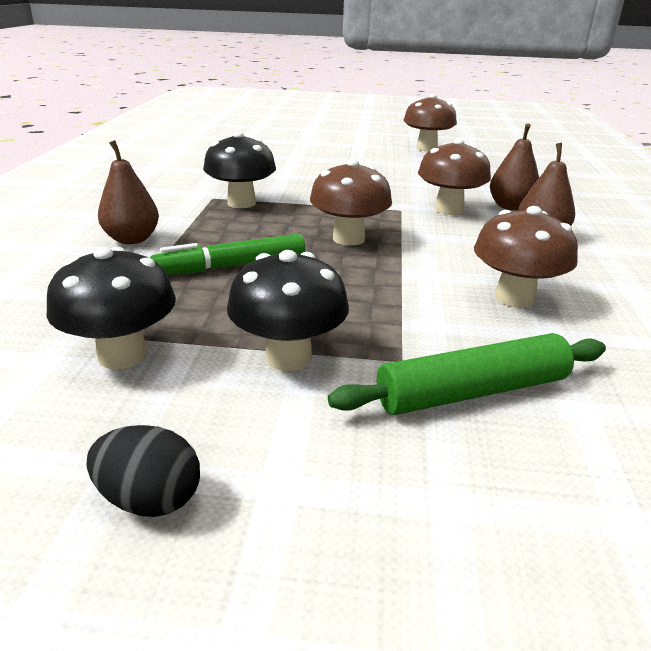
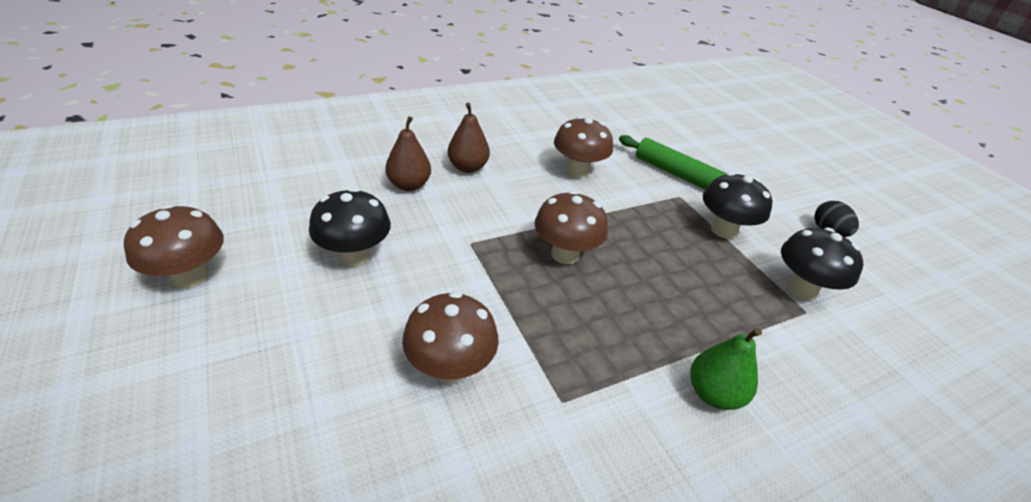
camera: 125 degrees left, 10 degrees up
brown pear [98,140,159,244] -> green pear [690,328,762,410]
green marker [150,234,305,275] -> none
black mushroom [203,131,276,208] -> black mushroom moved to [309,188,391,266]
brown mushroom [418,138,491,215] -> brown mushroom moved to [402,292,499,383]

